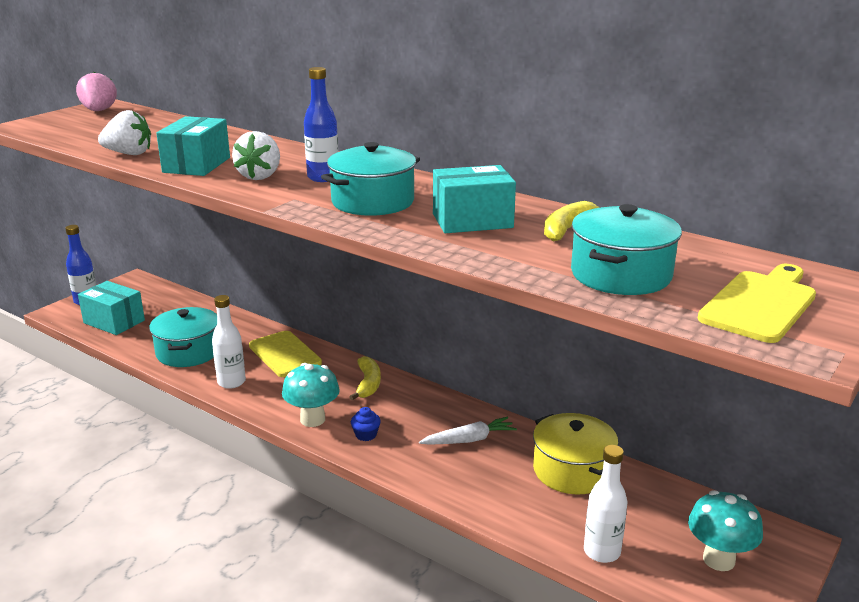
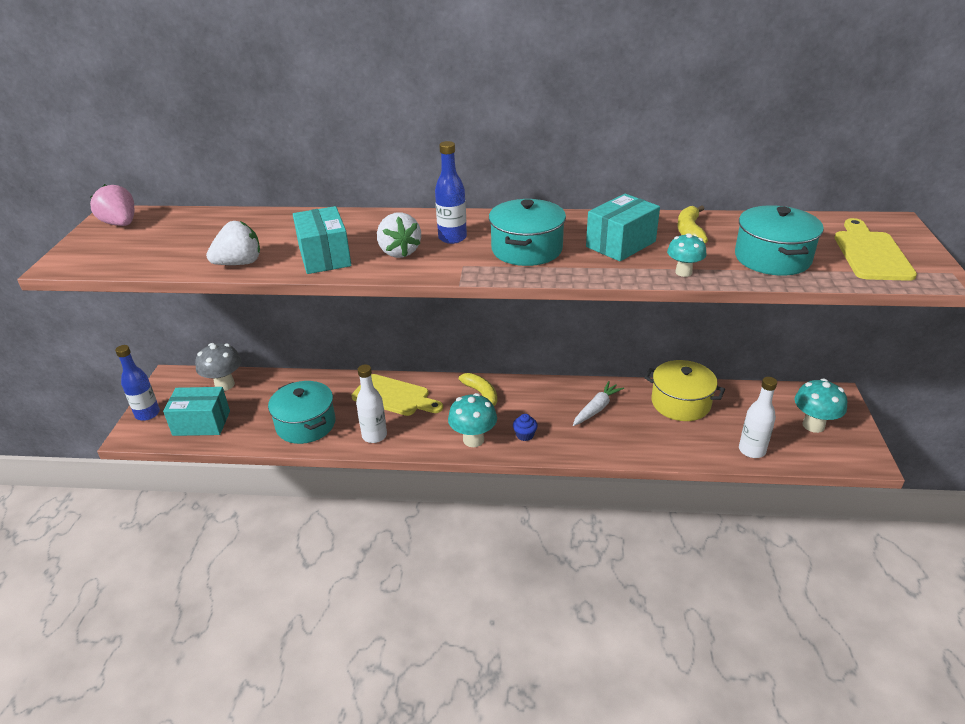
camera: 30 degrees left, 10 degrees up
none -> grey mushroom [195,343,241,391]
none -> turquoise mushroom [667,233,707,277]

